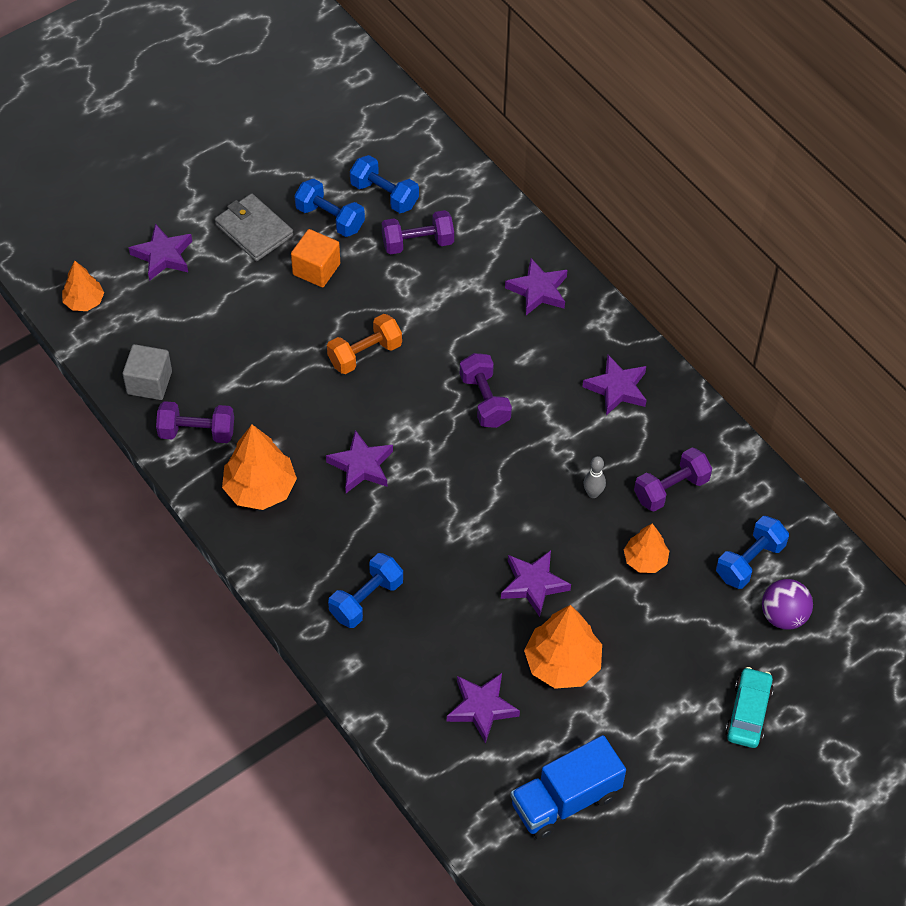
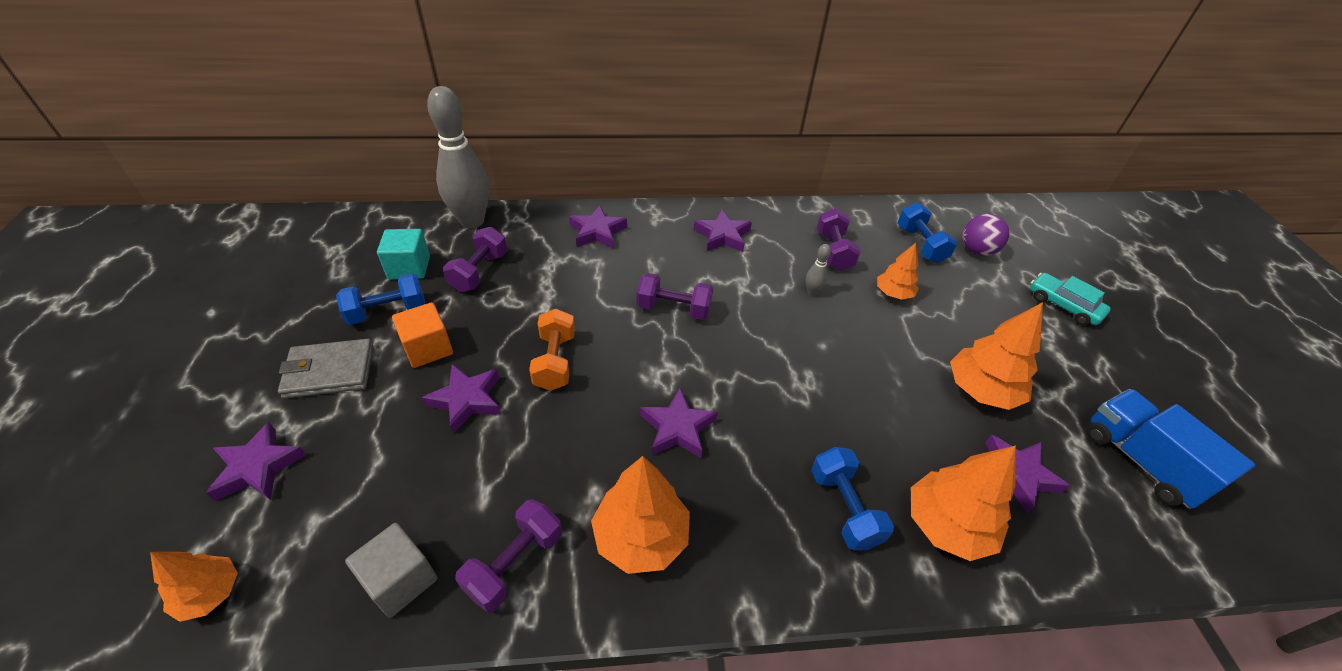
camera: 60 degrees left, 10 degrees down
blue dumbbell [350,155,419,213] -> turquoise cube [377,229,430,279]
purple star [501,550,571,617] -> purple star moved to [422,364,501,434]
blue truck [510,735,626,839] -> blue truck turned 150 degrees clockwise [1087,389,1255,509]
none -> grey bowling pin [427,86,489,229]
none -> orange tree [911,446,1016,561]

